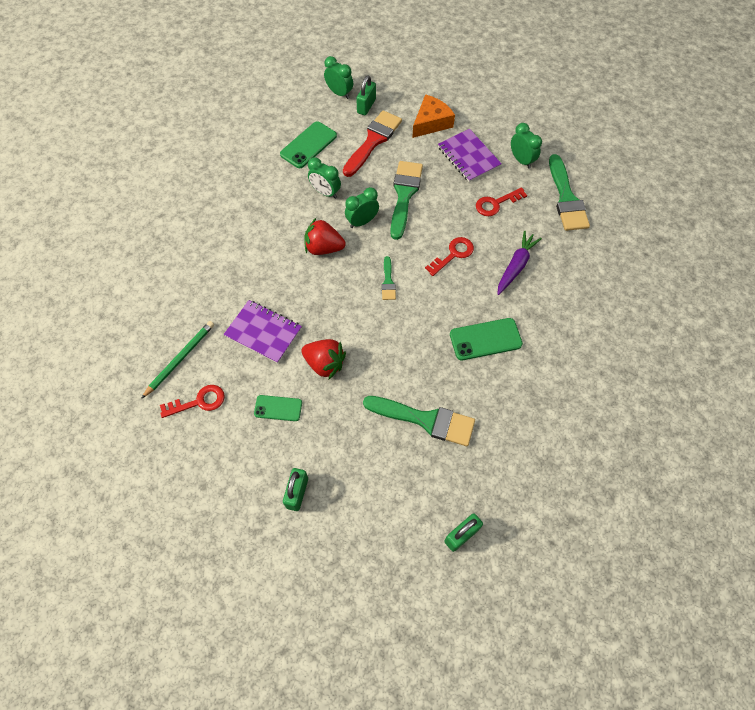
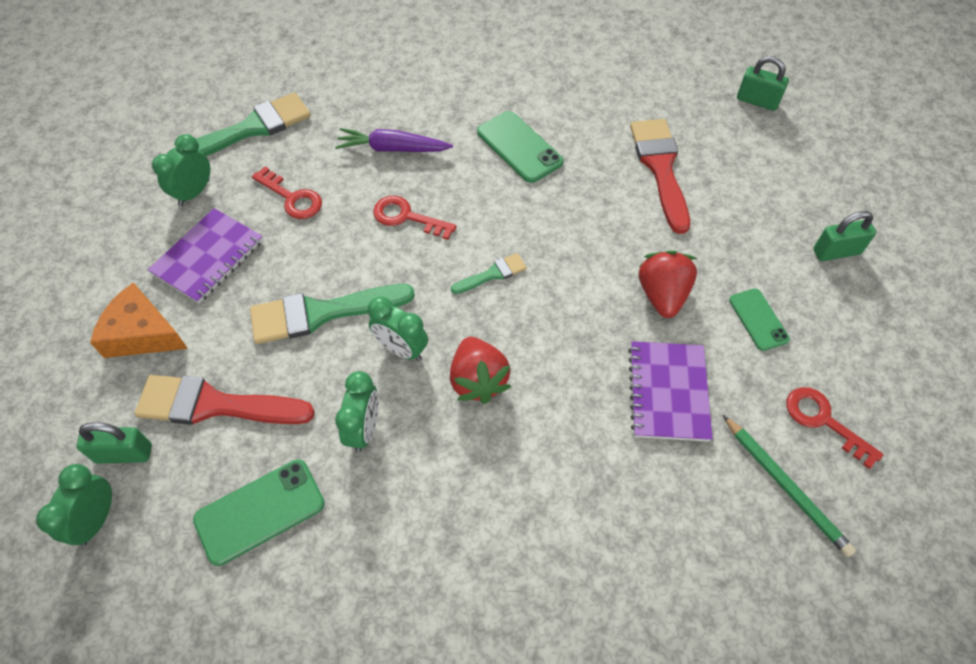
camera: 115 degrees left, 5 degrees down
green pencil [141,321,214,399] -> green pencil turned 135 degrees counterclockwise [723,415,856,557]
green phone [280,121,337,168] -> green phone turned 45 degrees counterclockwise [193,459,325,566]
green brush [363,396,475,446] -> red brush [630,119,690,234]

